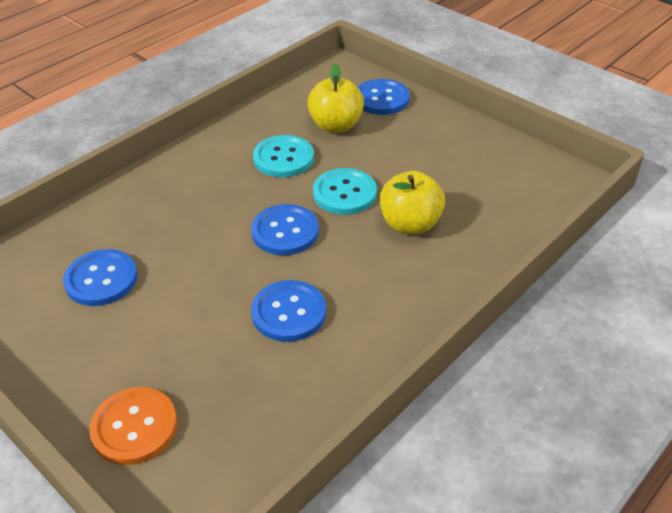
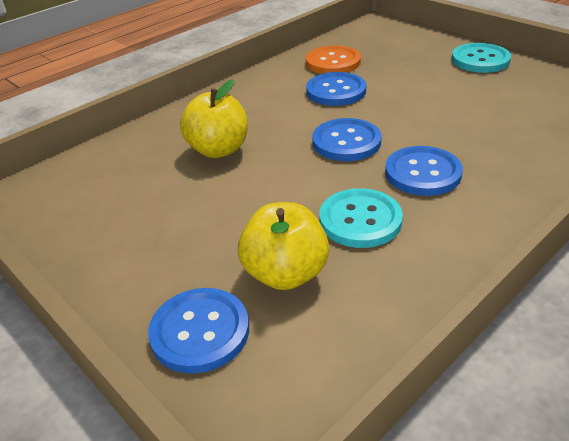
camera: 175 degrees left, 5 degrees down
blue button [63,249,138,306] -> blue button moved to [385,146,463,196]
orange button [89,387,177,465] -> orange button moved to [306,45,361,74]
turquoise button [313,168,377,215] -> turquoise button moved to [452,43,511,73]

